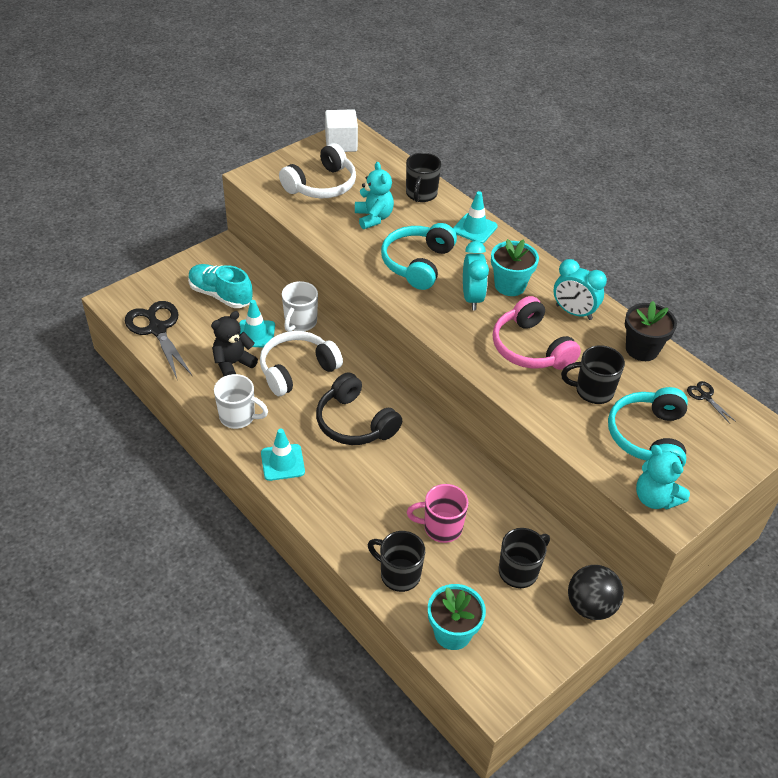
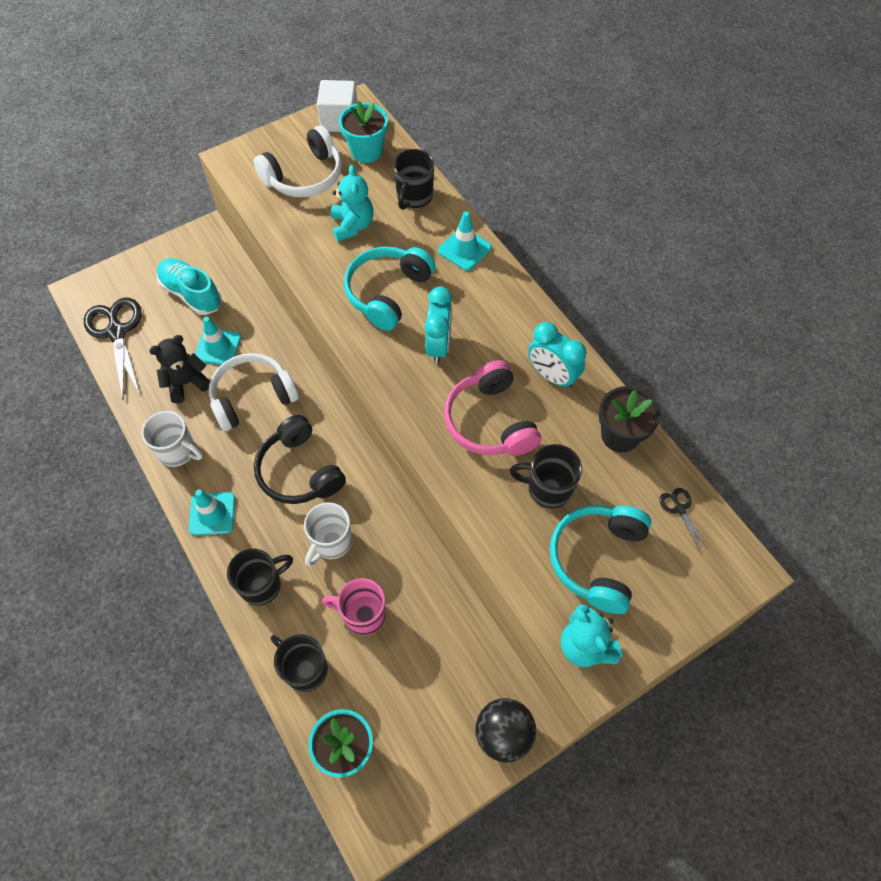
camera: 10 degrees right, 15 degrees up
white mug [282,281,318,332] -> white mug moved to [304,502,352,567]
turquoise flower pot [491,239,539,296] -> turquoise flower pot moved to [339,101,388,163]
black mug [499,528,550,588] -> black mug moved to [227,549,293,606]

